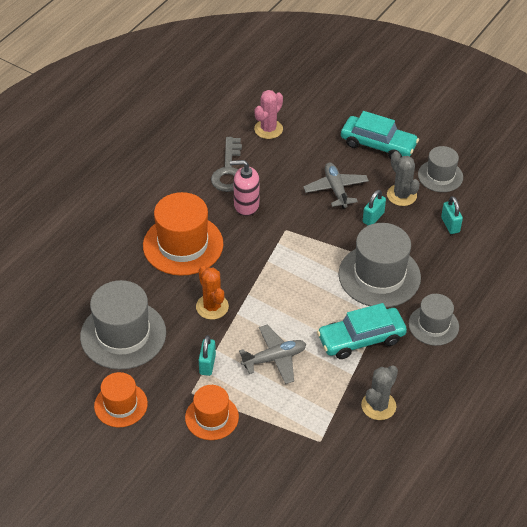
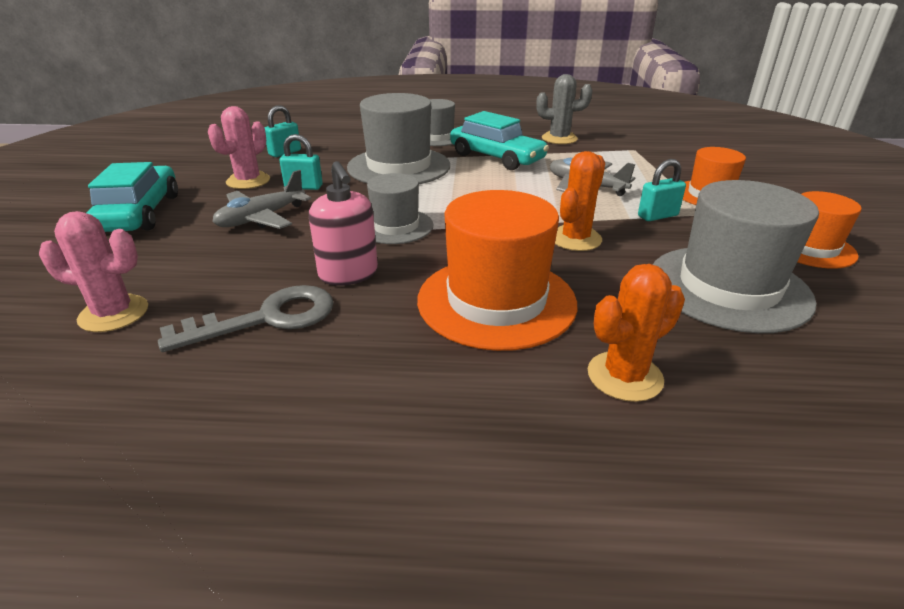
camera: 120 degrees left, 15 degrees down
grey cactus [387,151,420,206] -> pink cactus [208,106,270,189]
grey hat [418,146,463,192] -> grey hat moved to [367,173,434,244]
none -> orange cactus [588,264,685,402]

